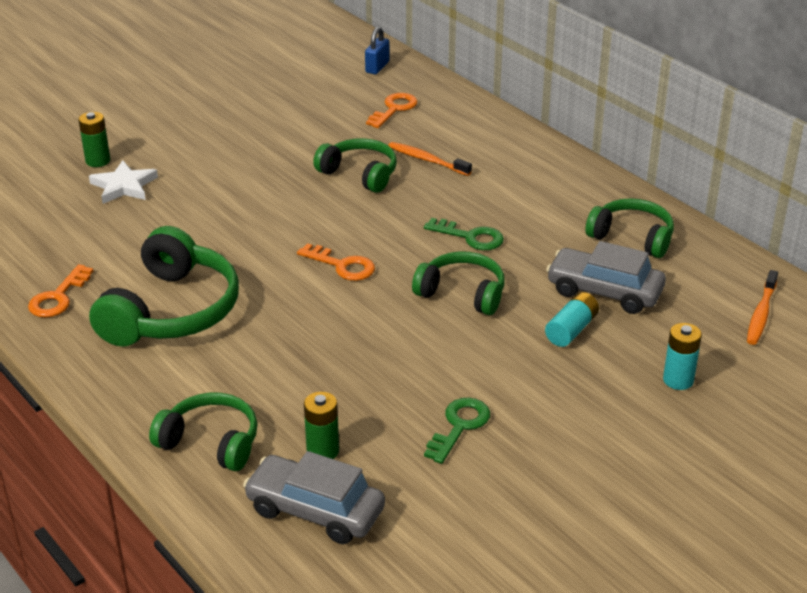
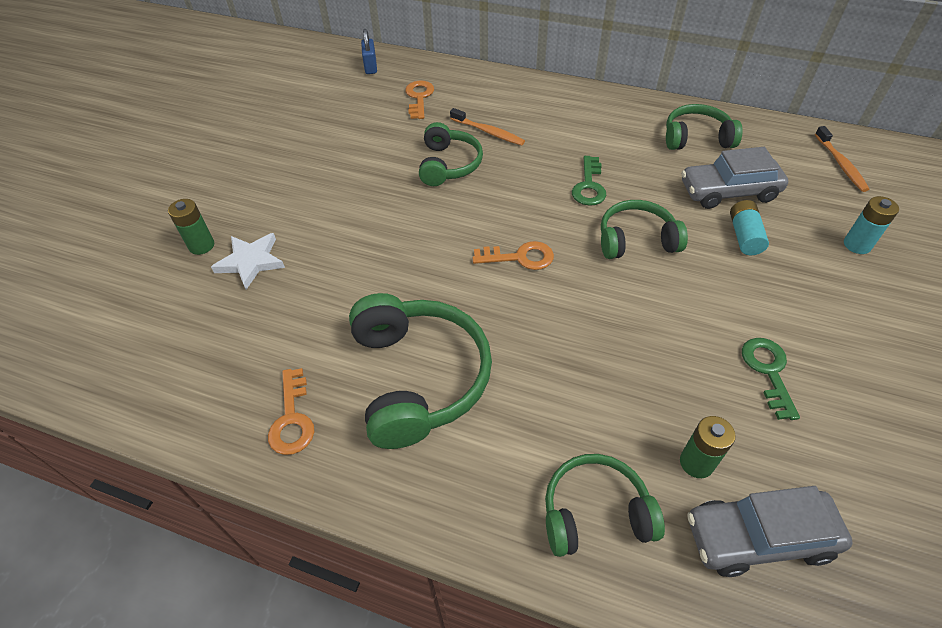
camera: 30 degrees left, 15 degrees up
green headphones [313,138,397,193] -> green headphones turned 90 degrees clockwise [419,122,483,186]
orange toothbrush [388,142,472,176] -> orange toothbrush turned 150 degrees counterclockwise [450,108,525,146]
green key [424,218,504,250] -> green key turned 105 degrees clockwise [572,156,606,206]

